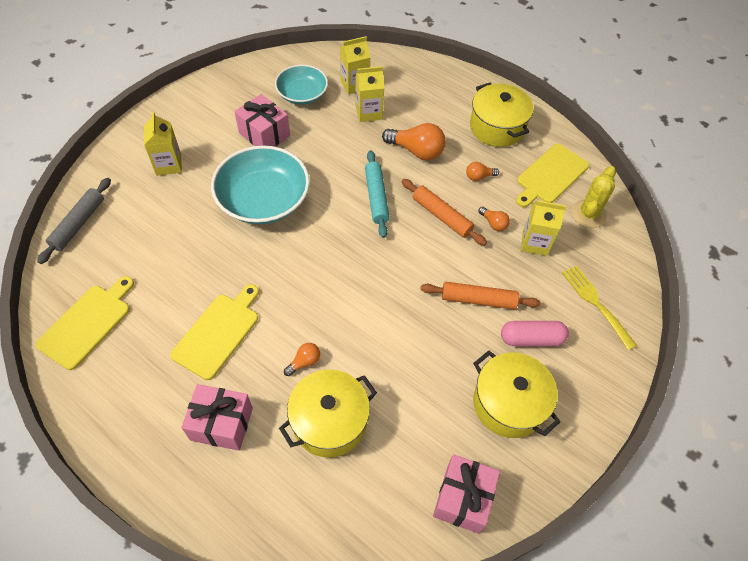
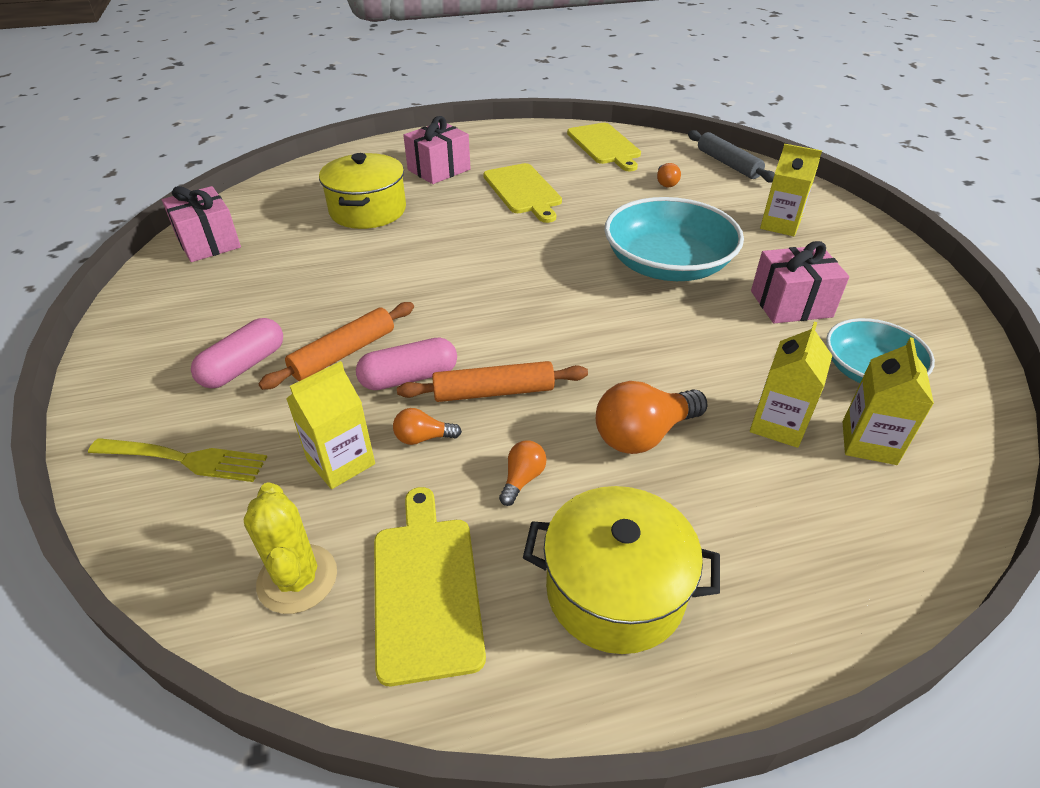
camera: 130 degrees right, 15 degrees down
orange light bulb [284,343,320,376] -> orange light bulb moved to [657,163,681,188]
turquoise rolling pin [365,150,390,238] -> none
yellow pot [473,350,560,438] -> none
none -> pink capsule [356,338,457,390]

